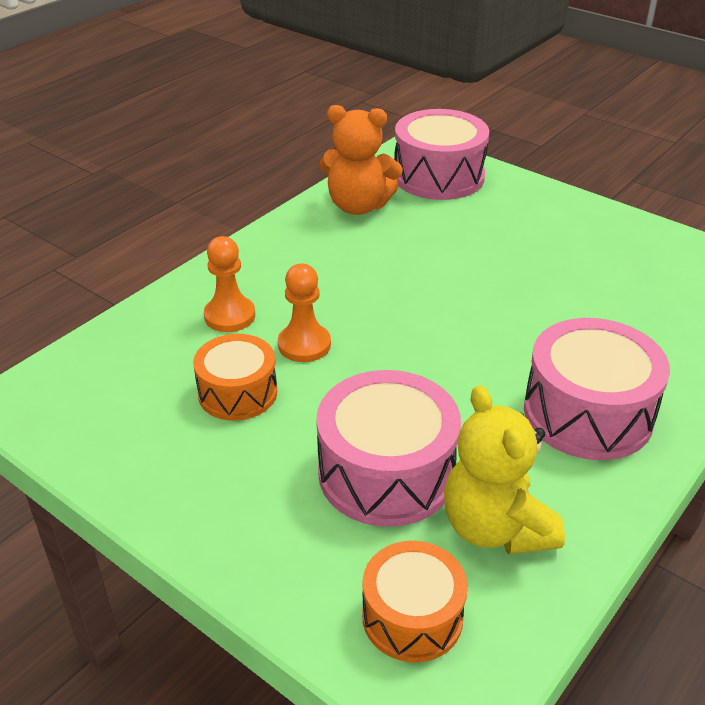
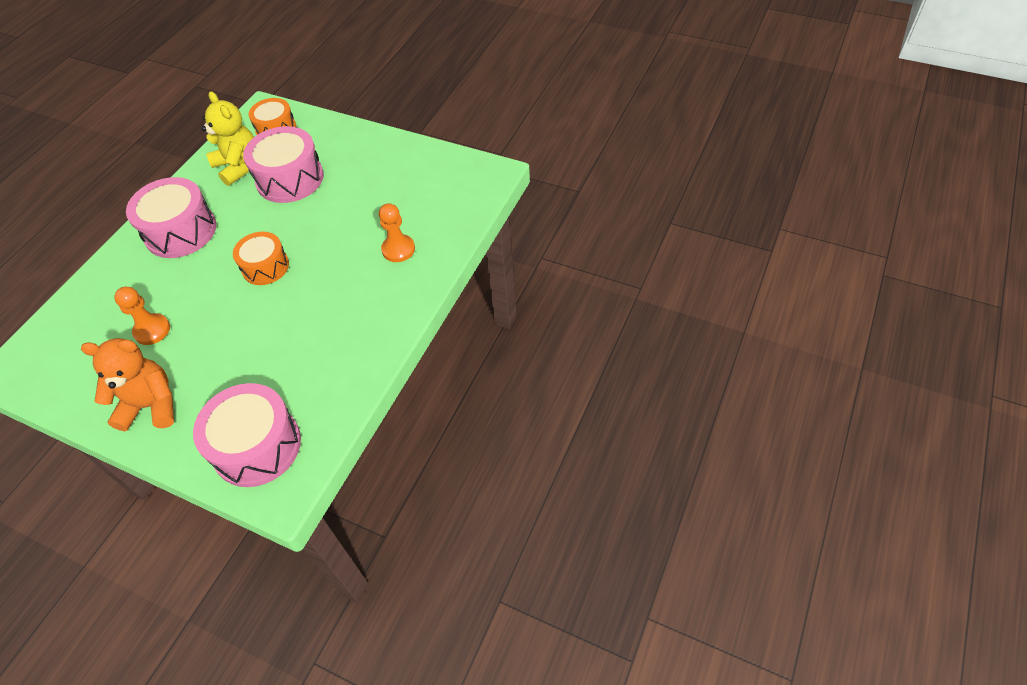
camera: 170 degrees right, 15 degrees up
orange drum [193,334,277,421] -> orange drum moved to [233,232,289,285]
orange pawn [278,263,331,362] -> orange pawn moved to [114,287,170,345]
orange teddy bear [320,105,403,215] -> orange teddy bear moved to [81,338,174,431]

